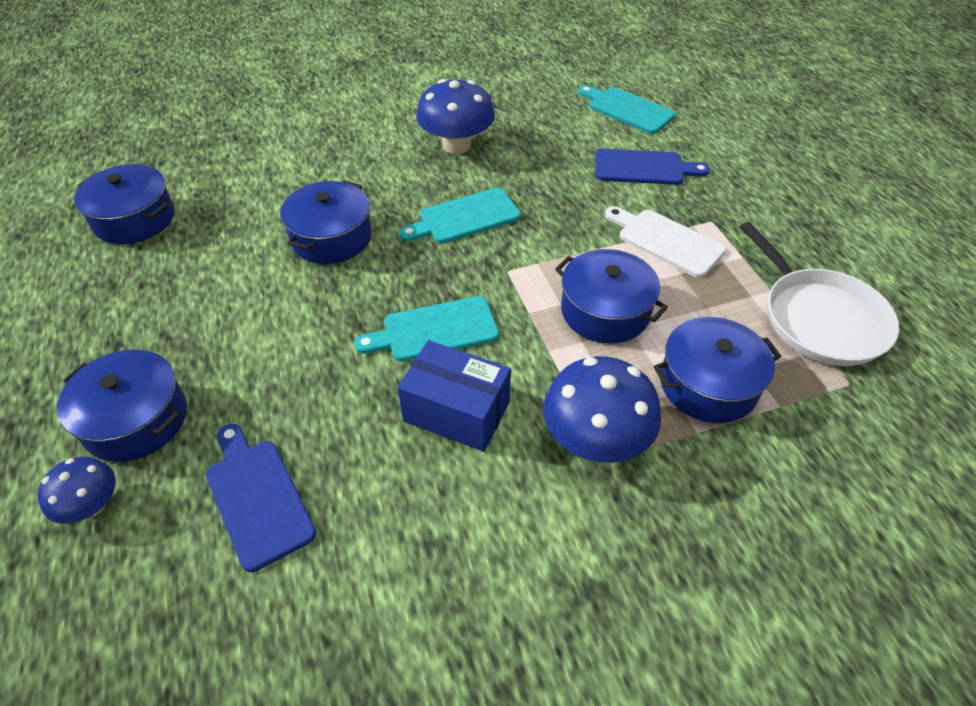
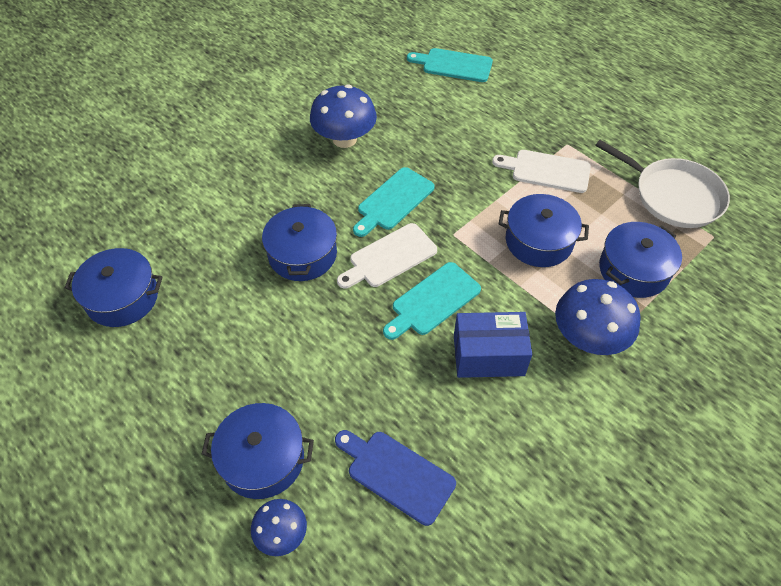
camera: 25 degrees left, 5 degrees up
blue cutting board [595,148,710,185] -> none
none -> white cutting board [337,223,437,289]

